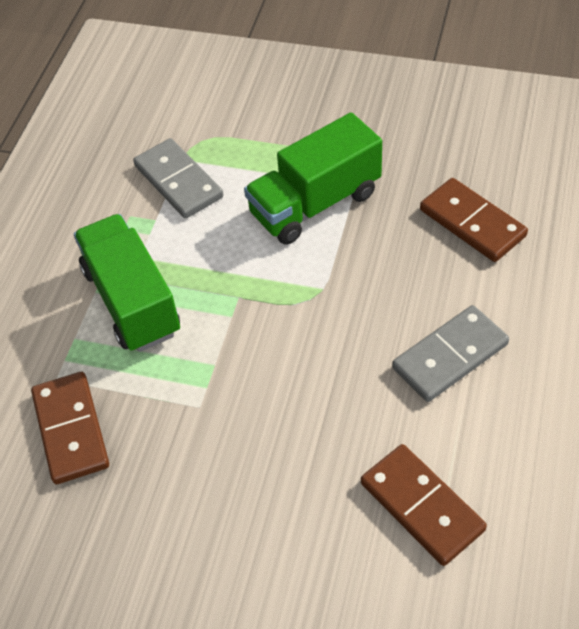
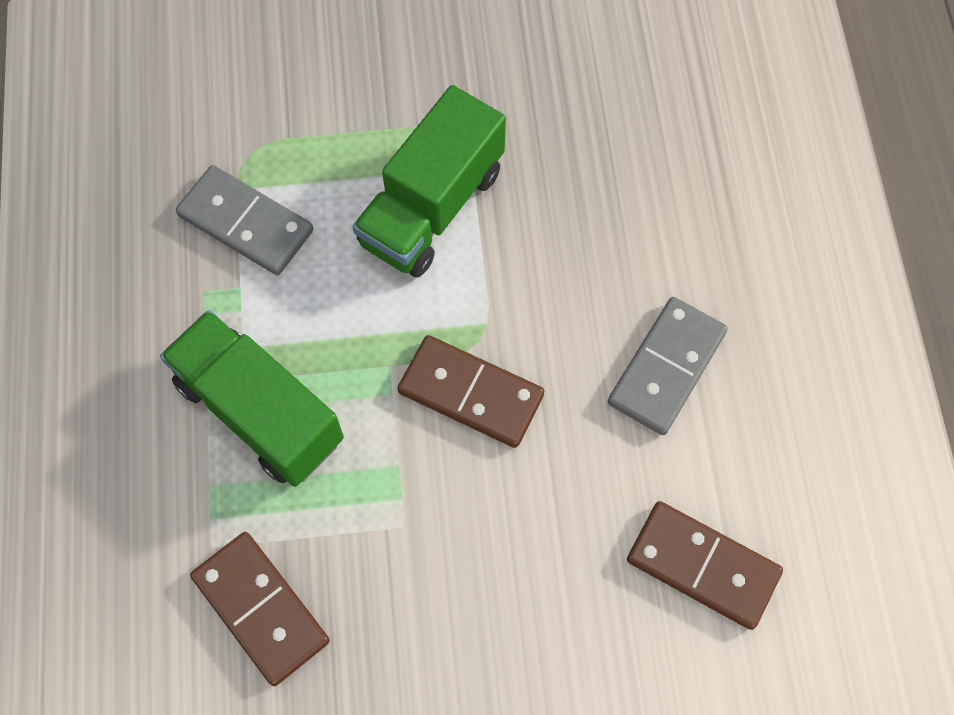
camera: 25 degrees left, 15 degrees up
brown domino [420,178,528,262] -> brown domino moved to [398,335,544,448]

